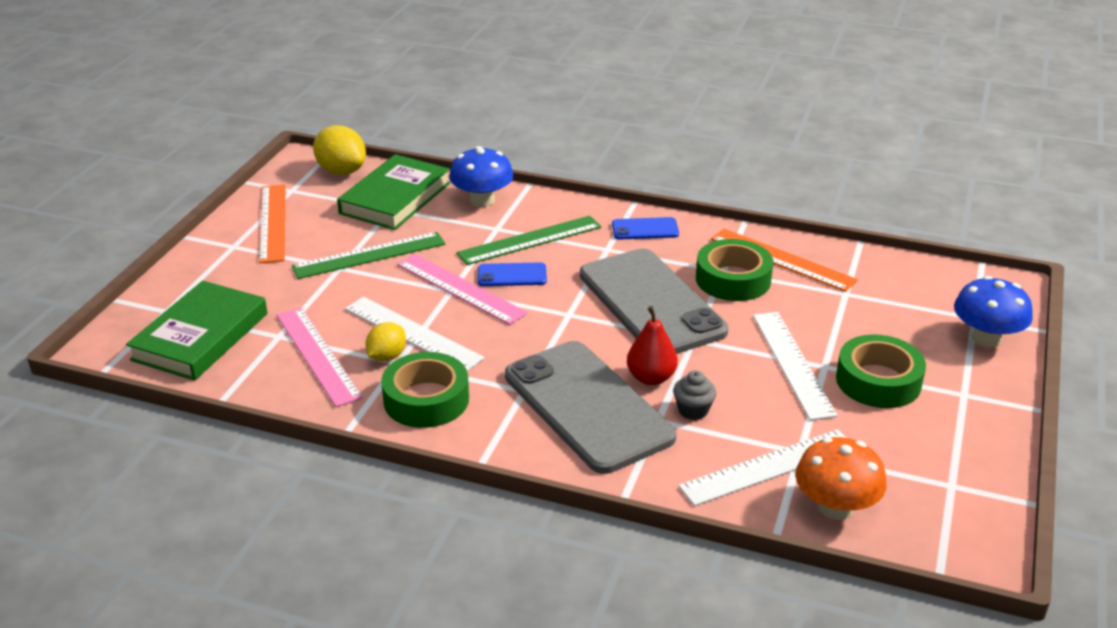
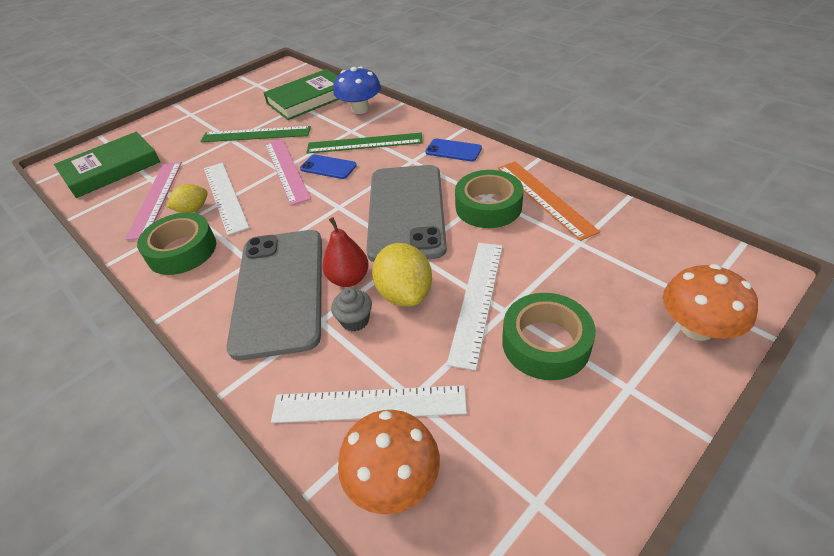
camera: 30 degrees right, 10 degrees up
orange ruler [259,185,286,263] -> none
yellow lemon [313,125,366,175] -> yellow lemon moved to [372,243,432,307]
blue mushroom [954,276,1033,347] -> orange mushroom [663,264,758,341]

